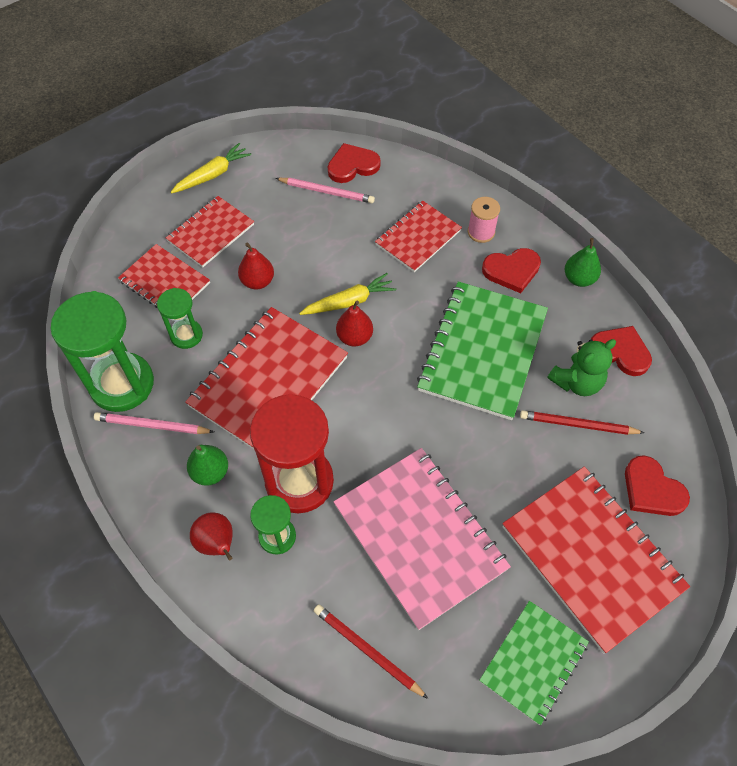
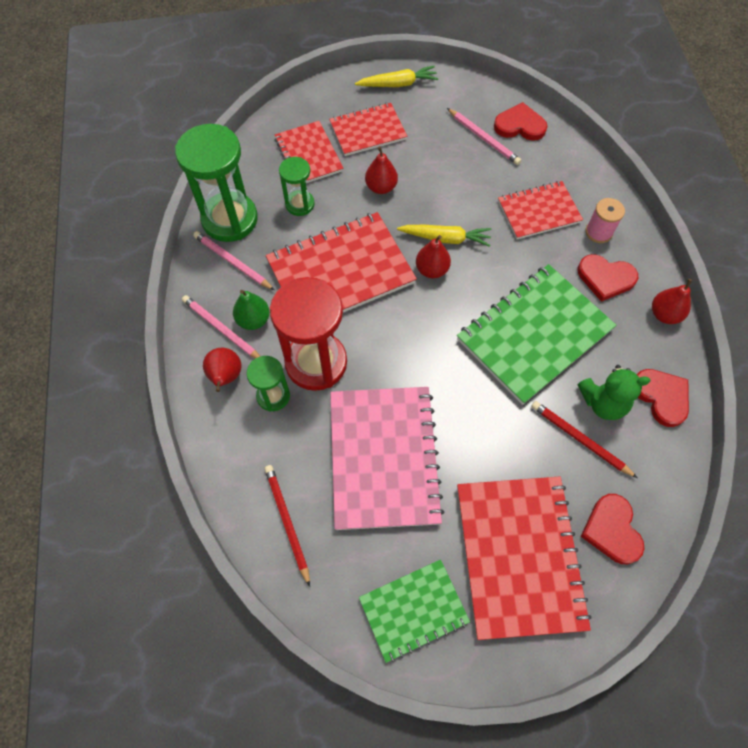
camera: 30 degrees right, 5 degrees up
green pear [564,238,601,287] -> red pear [652,279,692,324]
none -> pink pencil [182,295,260,359]

